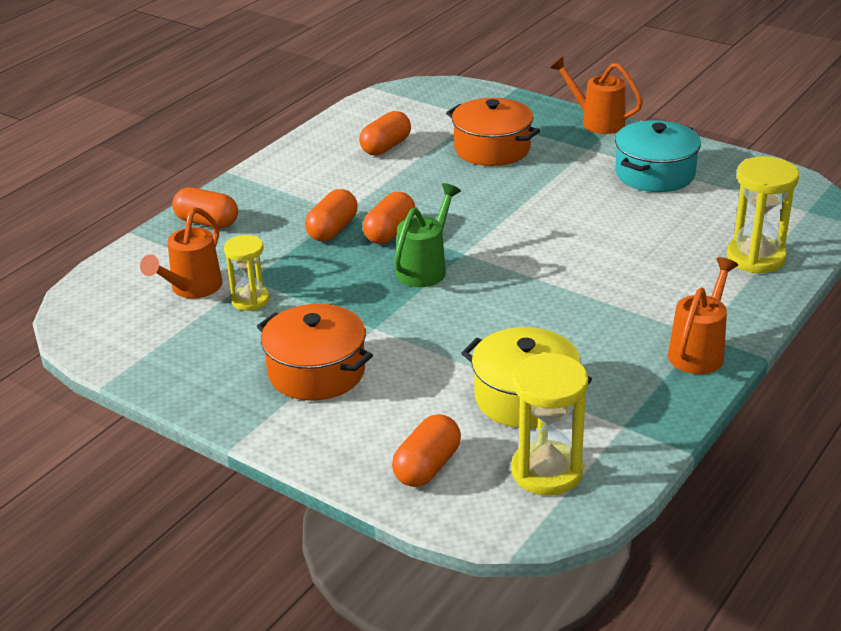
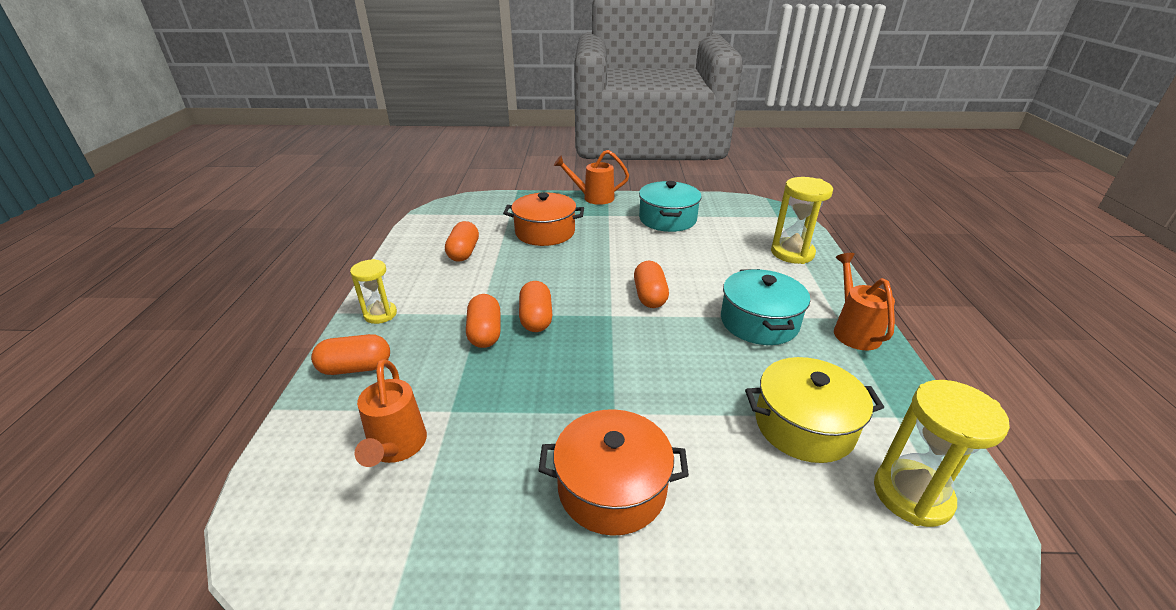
camera: 35 degrees left, 0 degrees up
yellow hourglass [224,235,269,311] -> yellow hourglass moved to [350,259,397,324]
orange capsule [392,414,461,487] -> orange capsule moved to [634,261,669,308]
green watering can [394,183,461,287] -> none
none -> turquoise pot [721,269,810,345]

